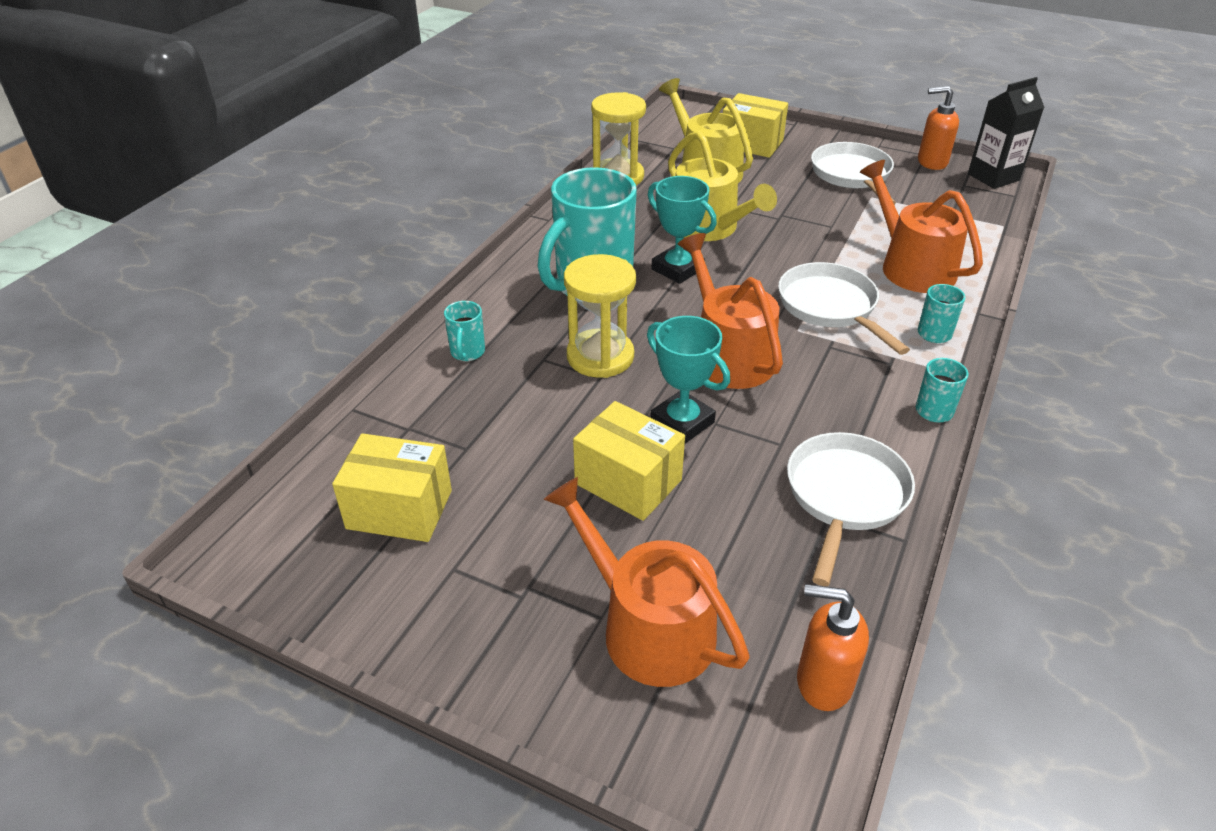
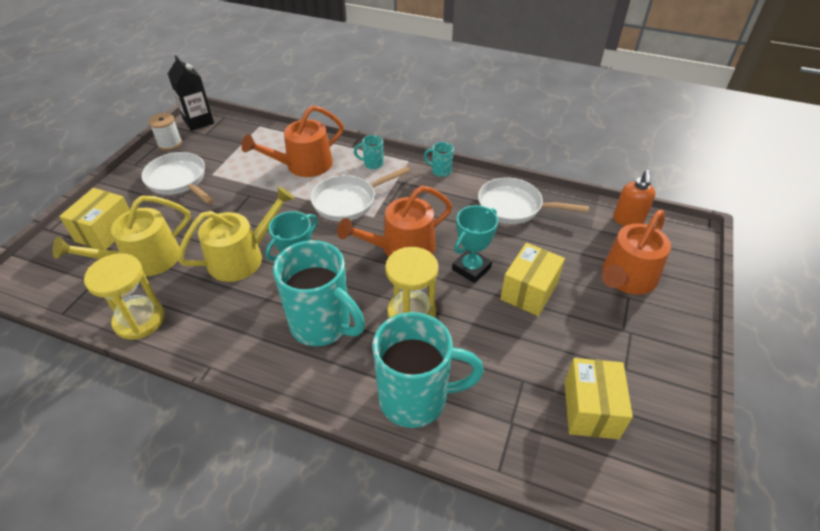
camera: 95 degrees left, 5 degrees up
turquoise mug [444,301,485,361] -> turquoise mug [372,312,484,428], size x2.38
white pan [811,142,896,205] -> white pan turned 60 degrees clockwise [141,152,214,204]
orange soap dispenser [918,86,959,170] -> white spool [149,113,182,151]

